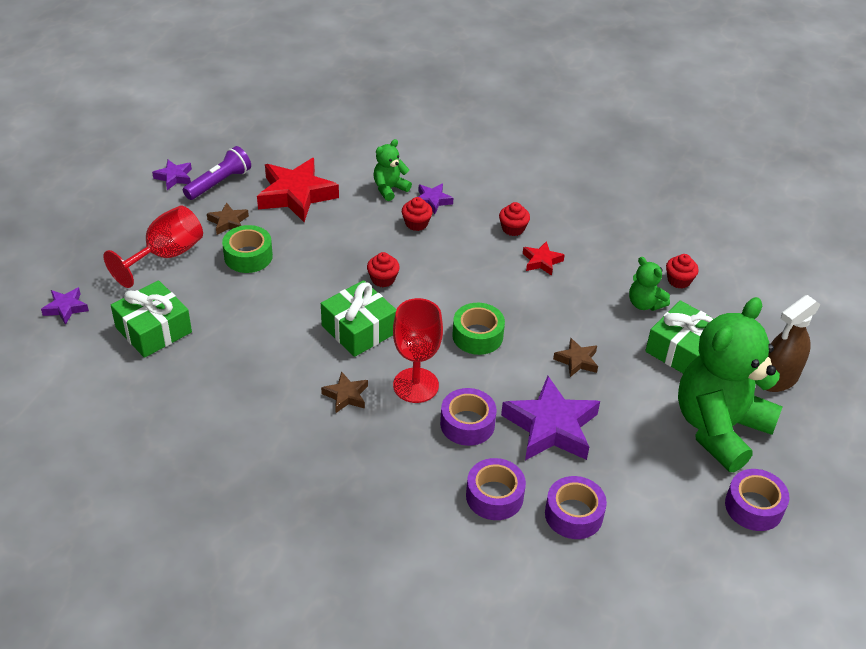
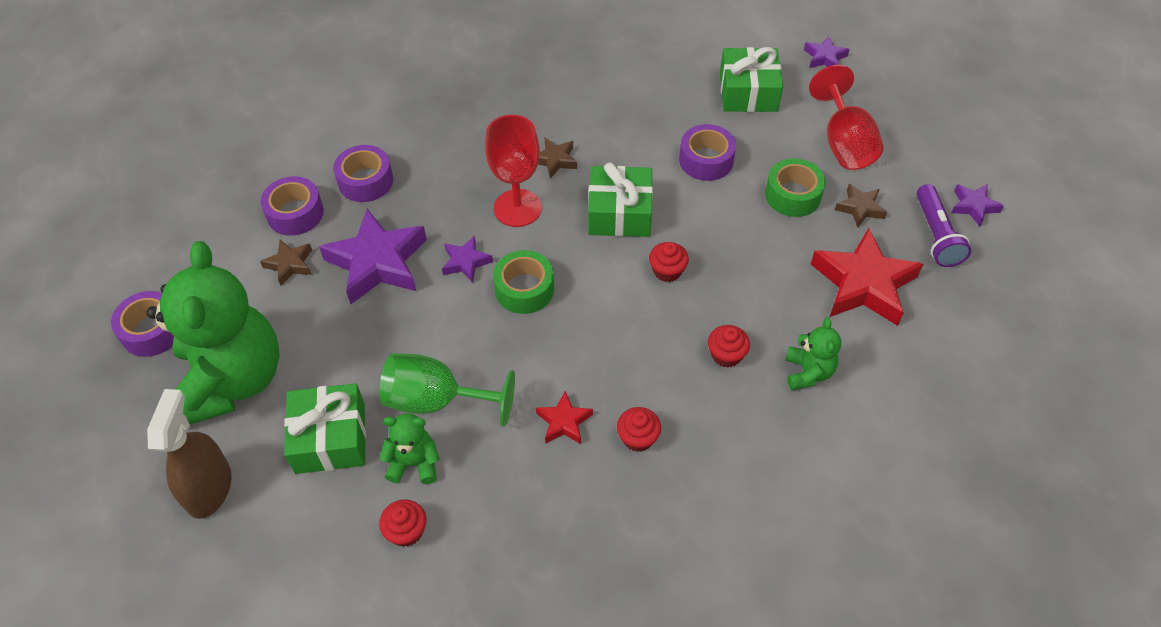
camera: 135 degrees right, 10 degrees up
purple star [418,183,453,214] -> purple star moved to [442,236,493,282]
purple tape [440,388,497,446] -> purple tape moved to [679,124,736,181]
brown star [553,338,598,377] -> brown star moved to [260,240,312,286]
none -> green goblet [379,353,515,427]

